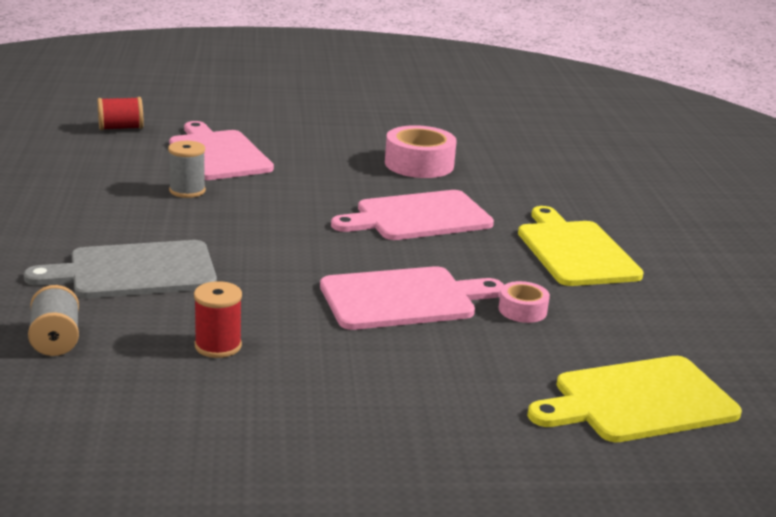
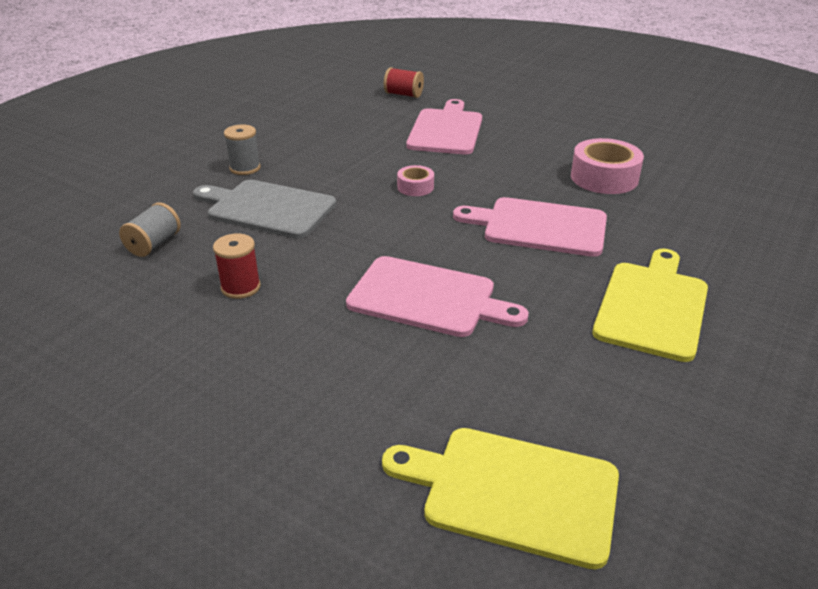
camera: 40 degrees right, 10 degrees up
grey spool [168,141,206,198] -> grey spool moved to [224,124,261,175]
pink tape [499,281,550,323] -> pink tape moved to [397,165,434,196]

